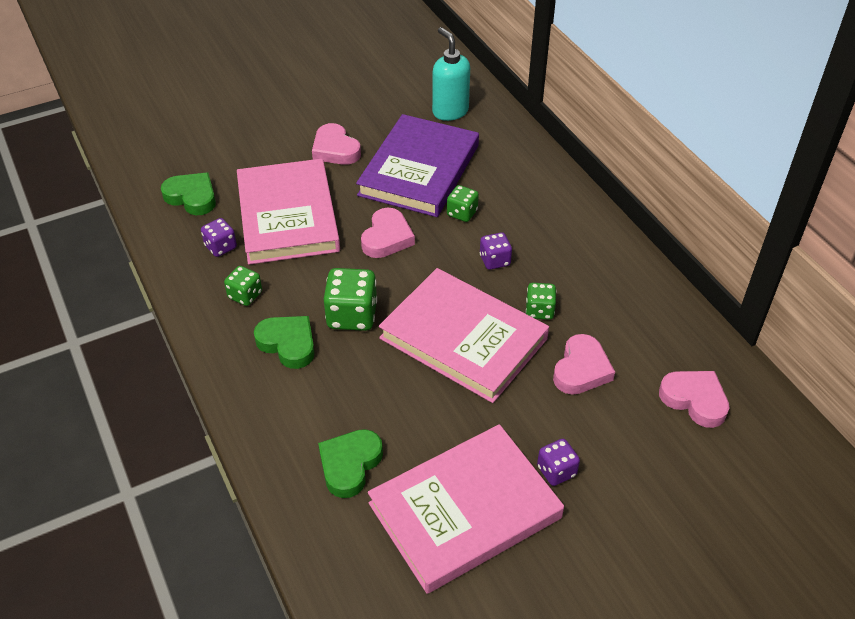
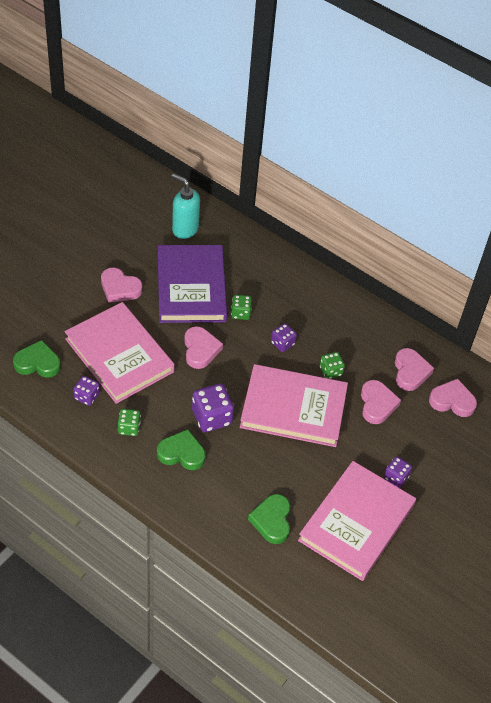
camera: 30 degrees left, 5 degrees up
green dice [324,268,377,331] -> purple dice [192,383,234,432]
none -> pink heart [395,348,434,391]

